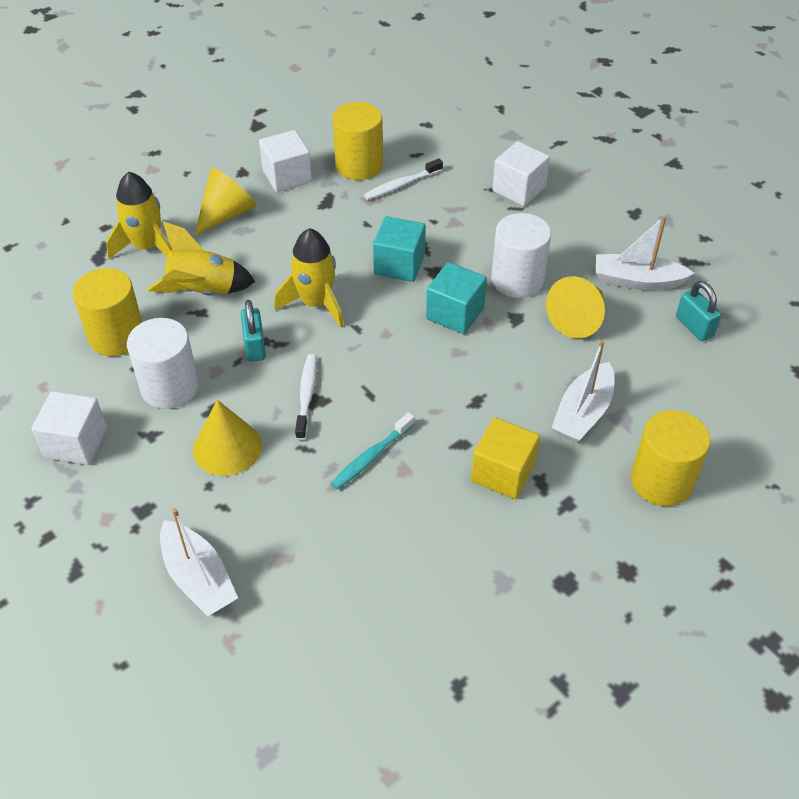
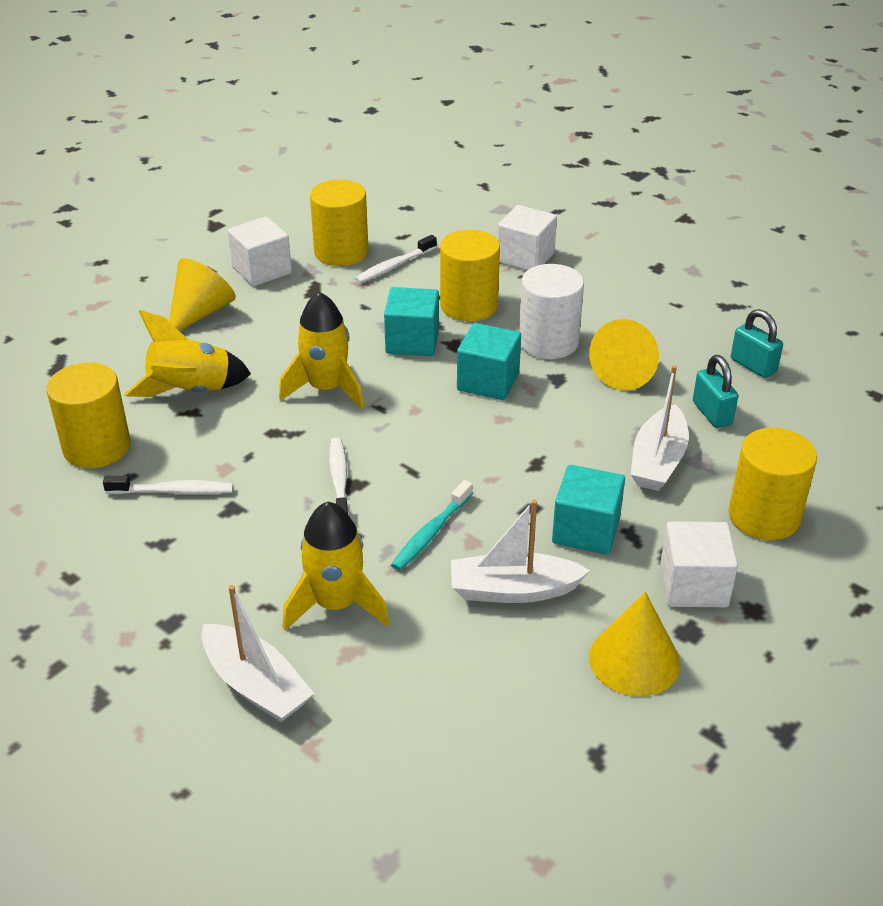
camera: 10 degrees left, 10 degrees down
white cube [32,391,107,465] -> white cube moved to [660,521,738,607]
yellow rocket [106,172,172,259] -> yellow rocket moved to [282,502,389,630]
white cylinder [127,318,199,409] -> white toothbrush [103,476,233,494]
yellow cone [193,400,262,476] -> yellow cone moved to [589,592,680,697]
turquoise padlock [241,300,266,362] -> turquoise padlock moved to [693,355,738,428]
yellow cube [471,417,540,499] -> turquoise cube [552,465,625,555]
white boat [596,216,694,290] -> white boat moved to [451,500,590,603]
none -> yellow cylinder [440,230,500,321]

